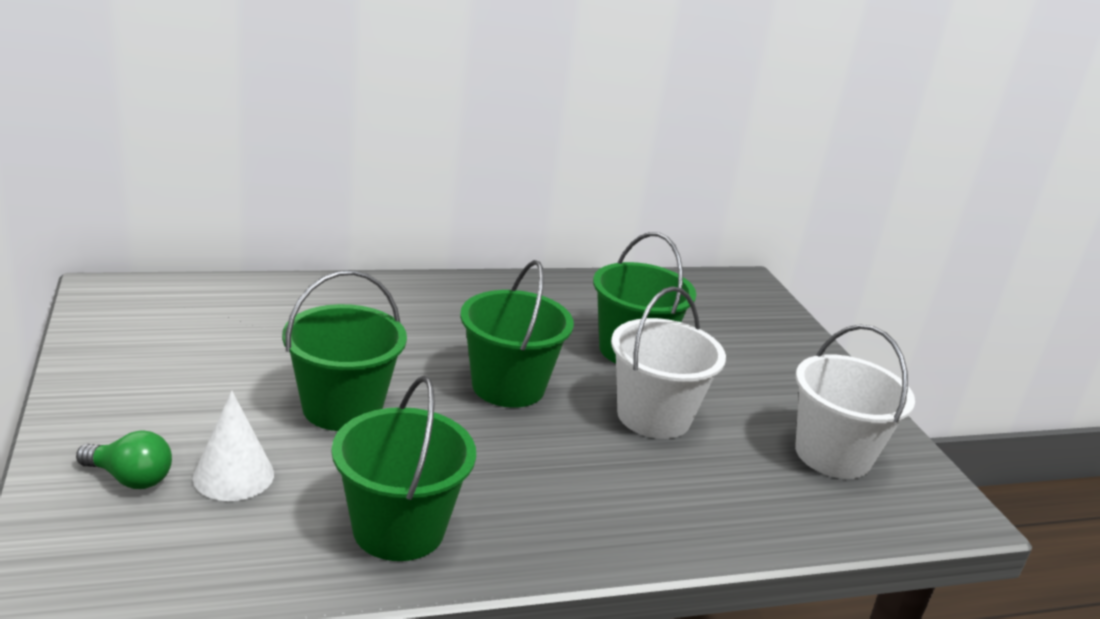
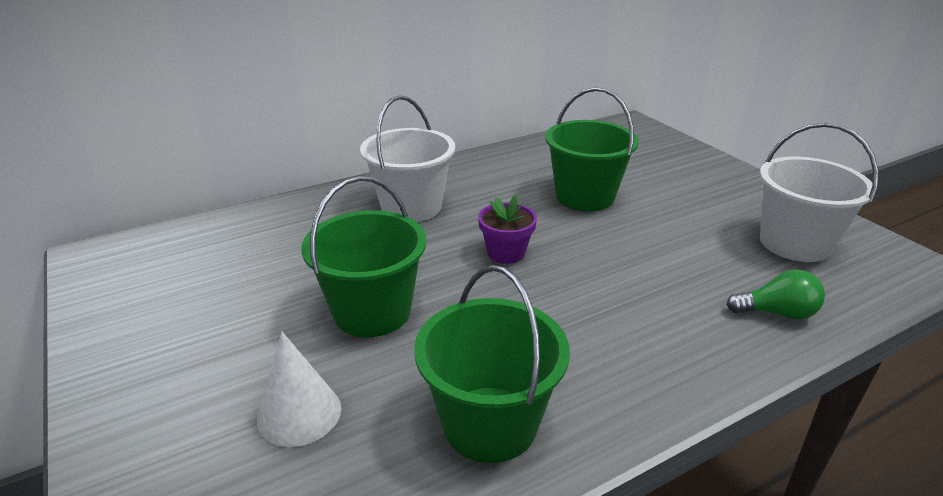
camera: 10 degrees left, 5 degrees up
green light bulb [76,431,172,489] -> green light bulb moved to [727,269,825,320]
green bucket [460,260,574,408] -> purple flower pot [478,195,537,264]
white bucket [611,286,726,439] -> white bucket moved to [360,95,455,222]

